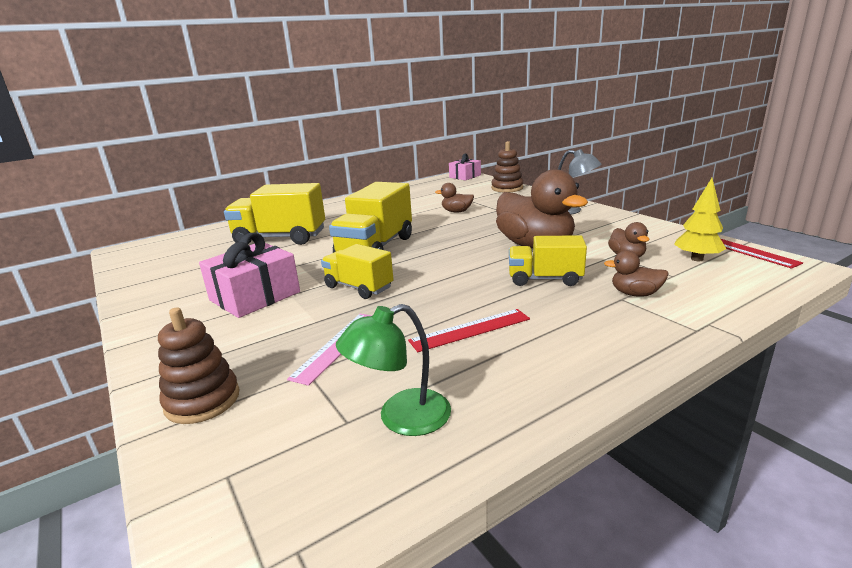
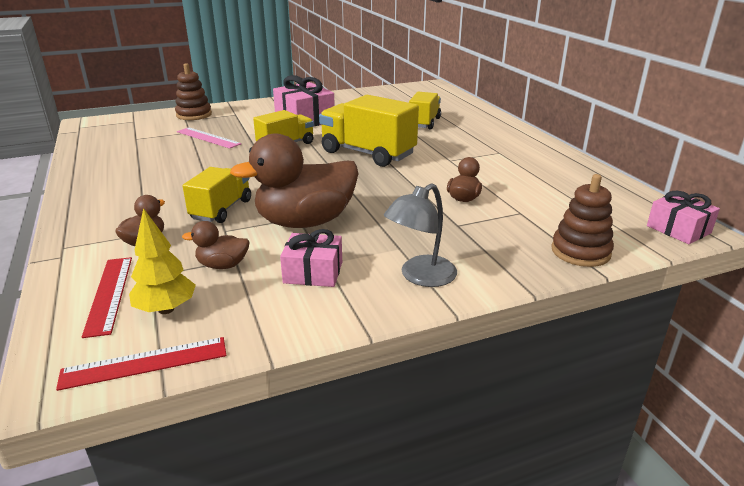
camera: 100 degrees right, 5 degrees up
yellow truck [224,183,325,245] -> yellow truck [409,92,441,130], size x0.62
green lamp [336,304,451,436] -> none
red ruler [408,309,530,352] -> red ruler moved to [82,257,132,338]
none -> pink gift [280,229,342,287]

